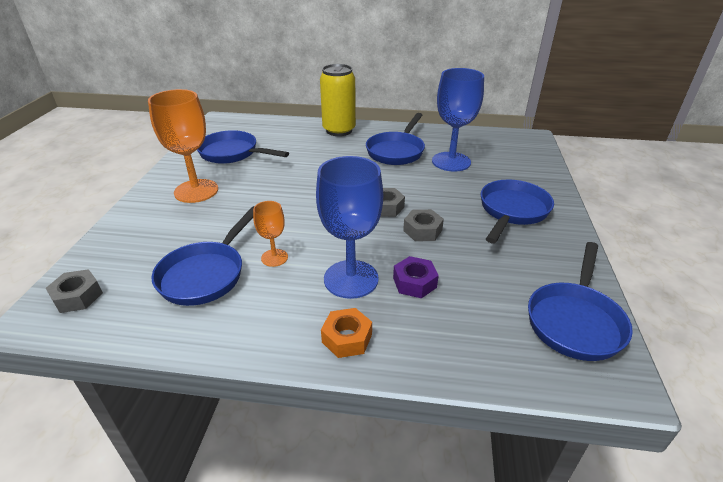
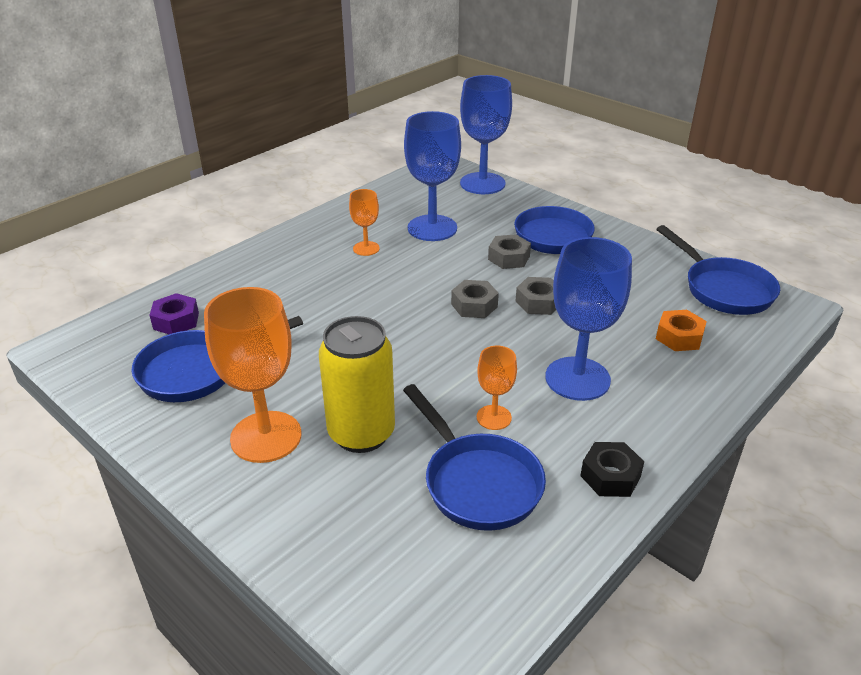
camera: 55 degrees left, 0 degrees up
grey nut [46,269,103,313] -> grey nut moved to [488,234,531,269]
yellow can [320,64,356,136] -> yellow can moved to [319,316,395,453]
orange nut [321,308,372,358] -> orange nut moved to [656,310,707,351]
blue pan [366,113,425,165] -> orange goblet [349,189,380,256]
purple nut [393,256,439,298] -> purple nut moved to [149,293,199,334]
none -> blue goblet [460,75,512,194]
none -> black nut [580,442,644,497]

